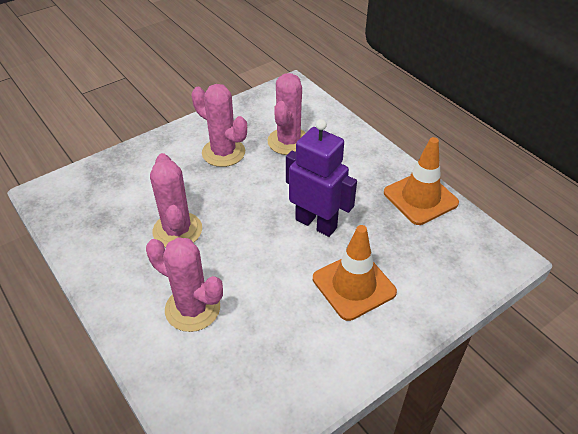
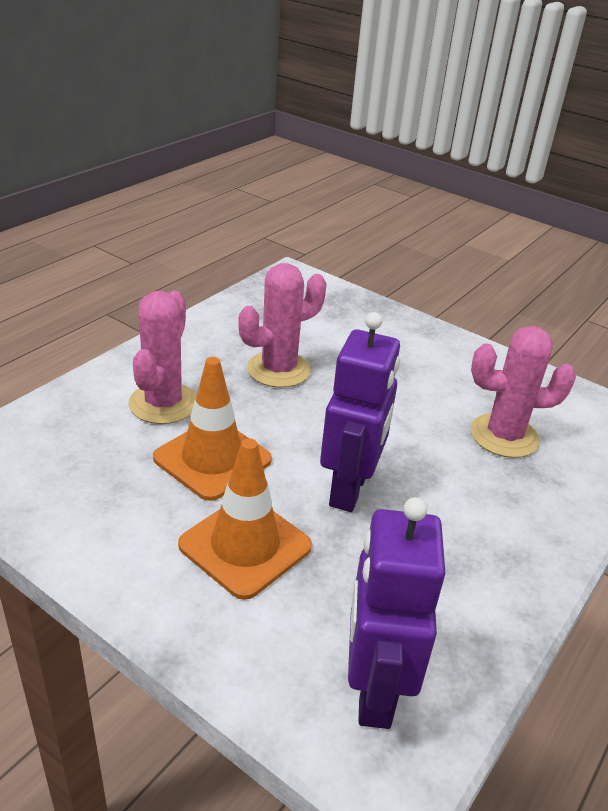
camera: 70 degrees right, 10 degrees down
pink cactus [192,84,247,167] -> none
orange traffic cone [384,137,459,225] -> orange traffic cone moved to [153,357,272,501]
none -> purple robot [348,497,446,729]

